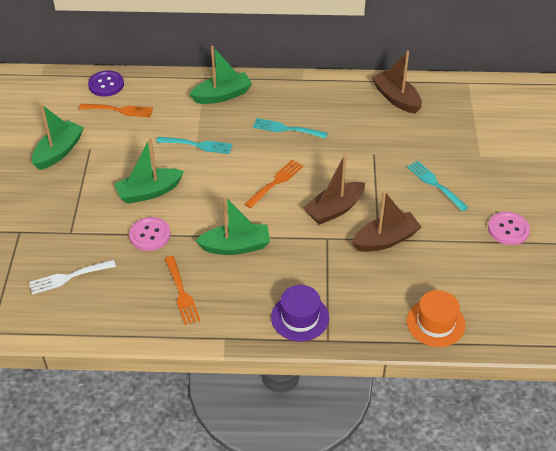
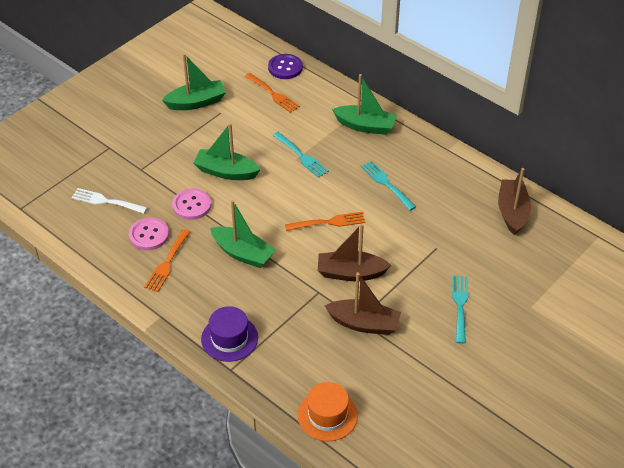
camera: 40 degrees right, 0 degrees up
pink button [488,212,530,245] -> pink button moved to [129,218,169,250]

